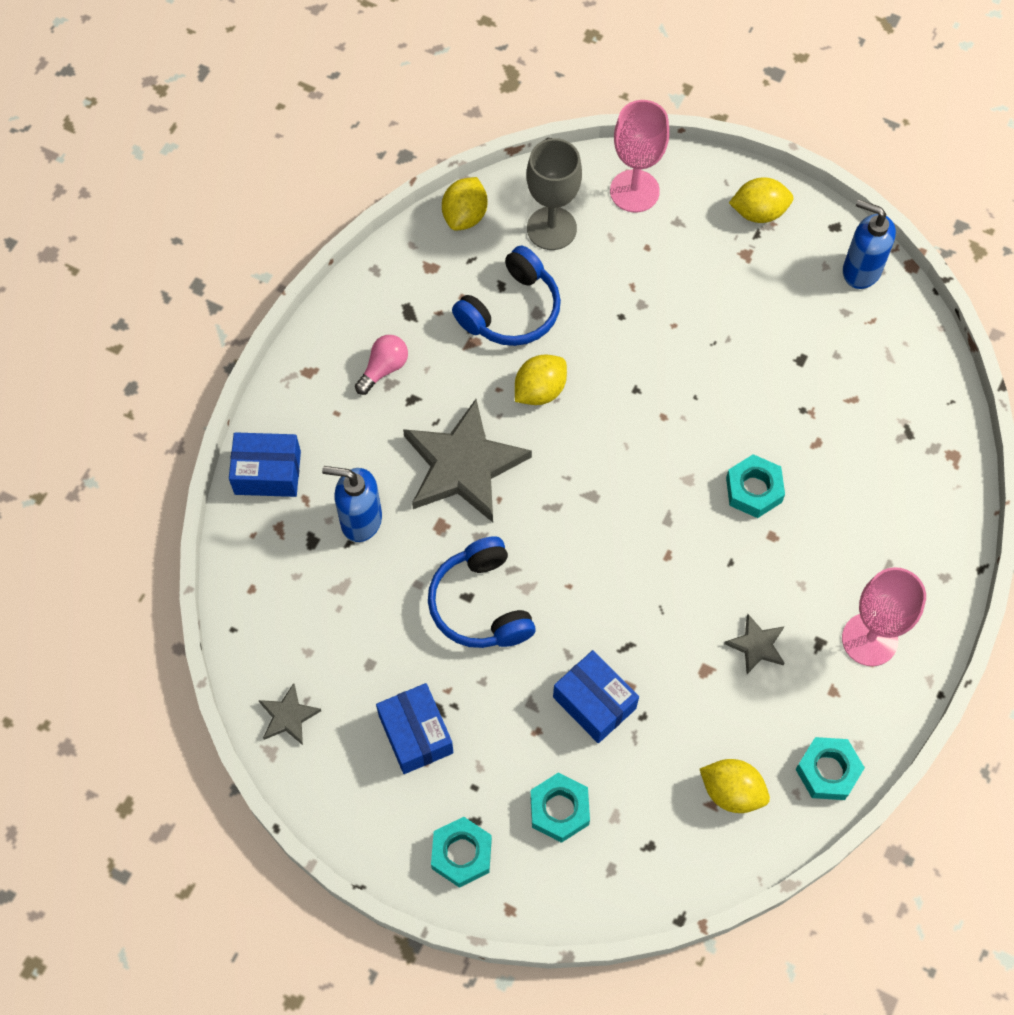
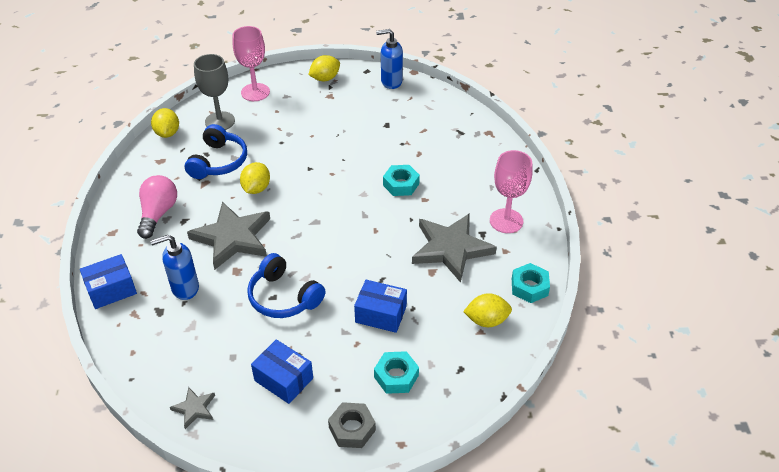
camera: 30 degrees left, 20 degrees down
pink light bulb [355,335,408,395] -> pink light bulb [137,175,177,239], size x1.56
turquoise nut [431,817,492,888] -> grey nut [328,402,376,448]
grey star [724,614,785,674] -> grey star [412,213,497,283], size x2.19

